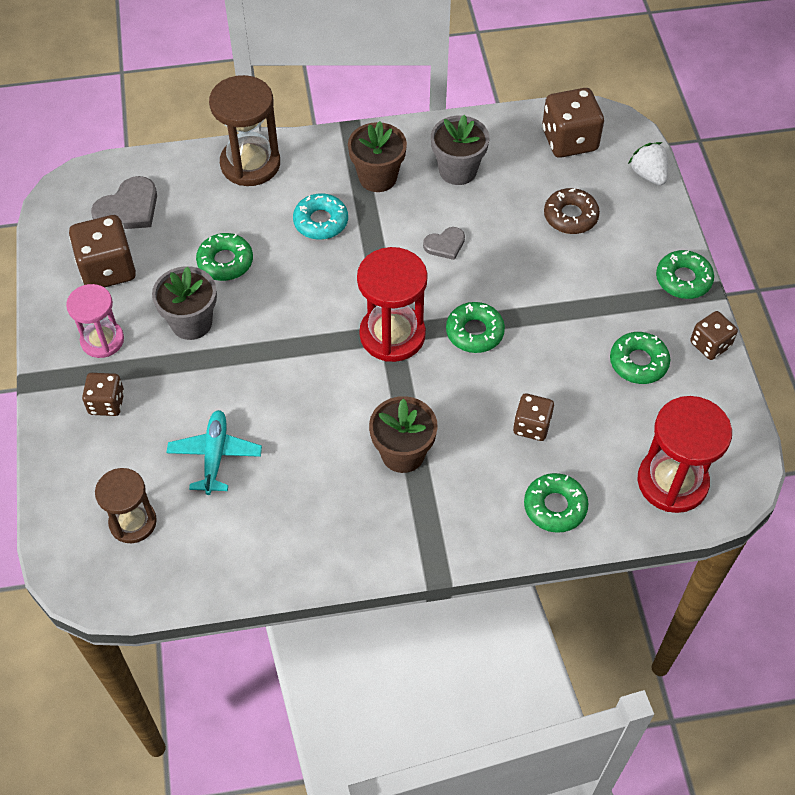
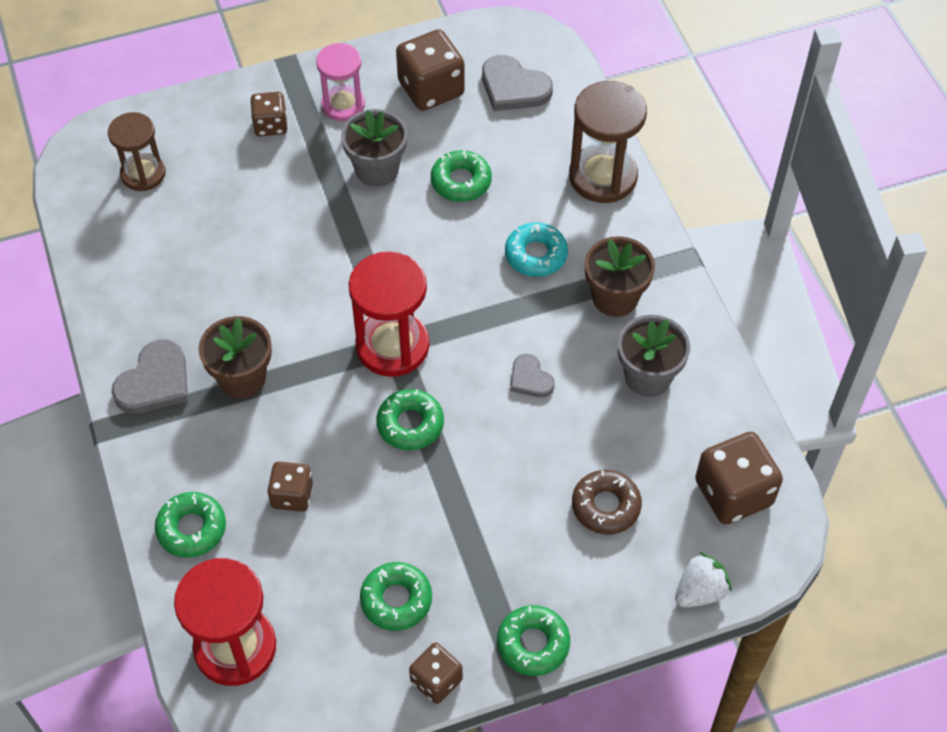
camera: 80 degrees right, 0 degrees up
turquoise plane [166,410,262,495] -> none
none -> grey heart [112,339,188,413]

